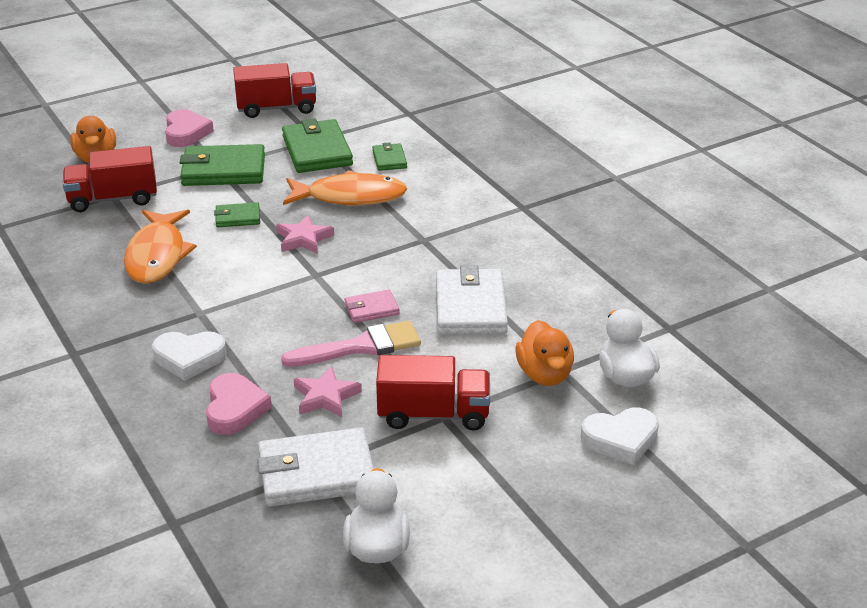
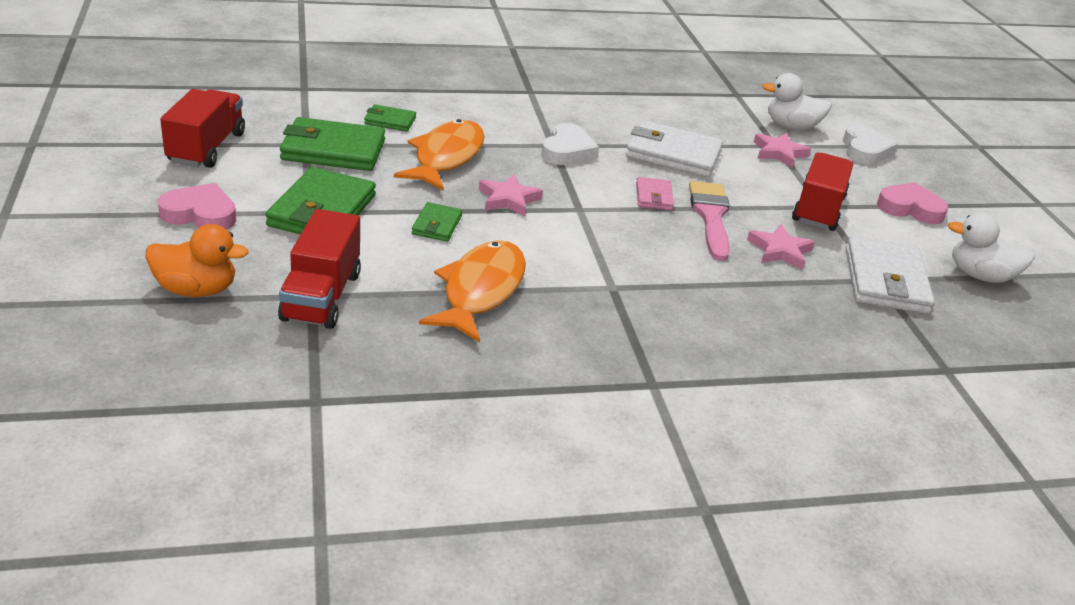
camera: 75 degrees left, 0 degrees up
orange fish [124,210,197,284] -> orange fish turned 90 degrees counterclockwise [419,240,526,342]
white heart [152,331,227,381] -> white heart moved to [541,123,599,165]
pink heart [206,373,272,435] -> pink heart moved to [877,182,949,224]
orange duck [515,320,574,386] -> pink star [754,133,811,168]

